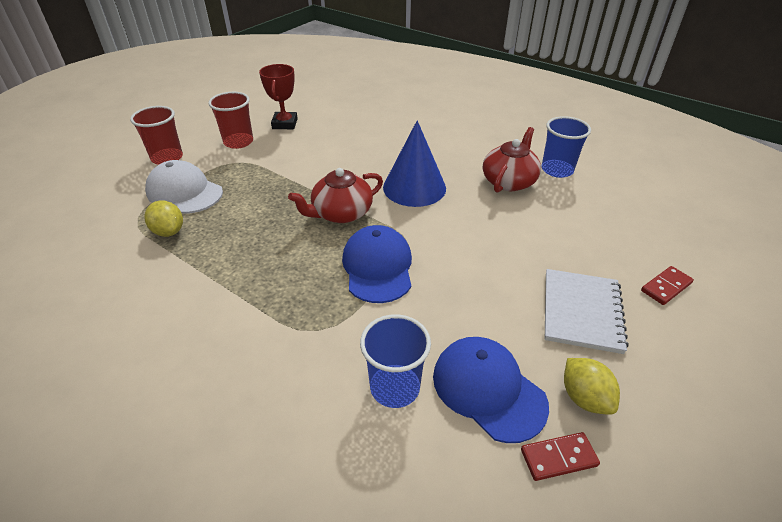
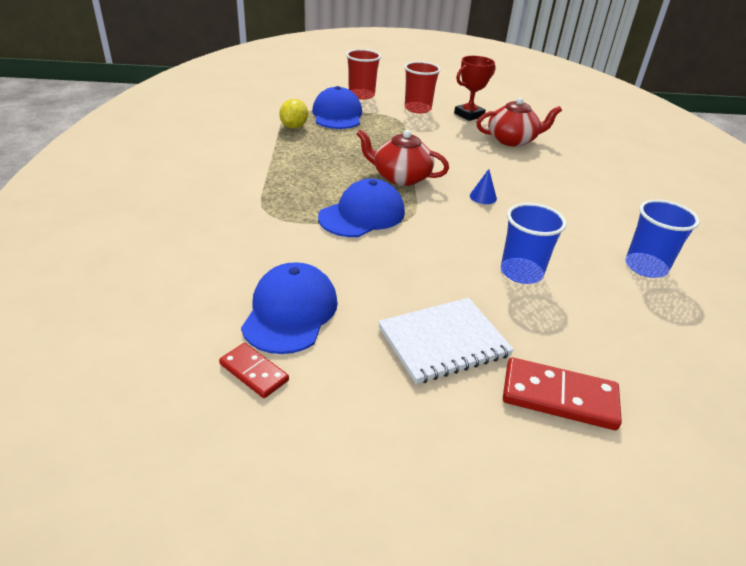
camera: 50 degrees right, 5 degrees down
white cap [145,160,223,214] -> blue cap [312,86,362,129]
blue cup [360,314,431,408] -> blue cup moved to [501,203,567,284]
blue cone [383,120,446,207] -> blue cone [470,169,497,204], size x0.40
red teapot [483,127,541,193] -> red teapot moved to [476,97,562,147]
yellow lemon [564,358,620,415] -> none
red domino [641,266,694,305] -> red domino [503,358,622,430], size x1.62

